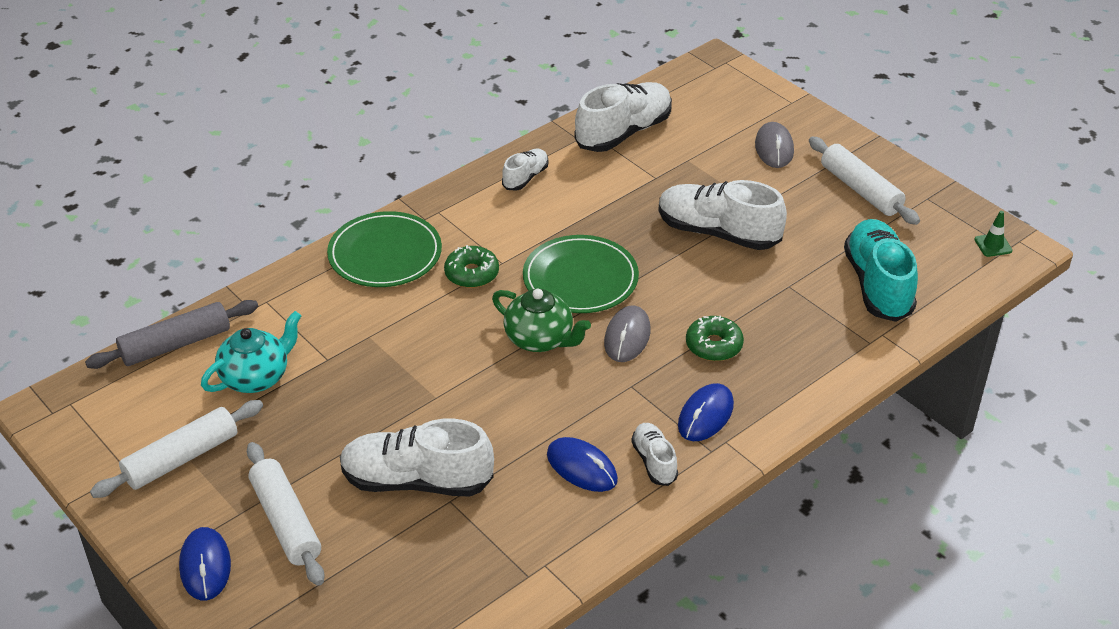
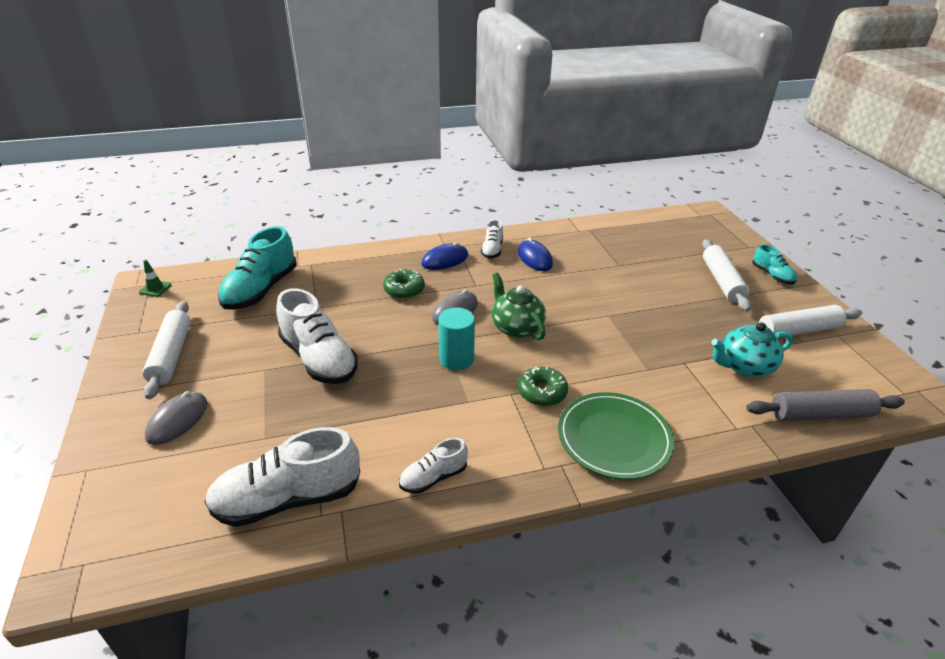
camera: 155 degrees left, 5 degrees down
blue mouse [179,527,231,601] -> turquoise shoe [752,244,797,284]
white shoe [340,419,494,497] -> none
green plate [523,235,639,313] -> turquoise cylinder [438,307,475,370]

